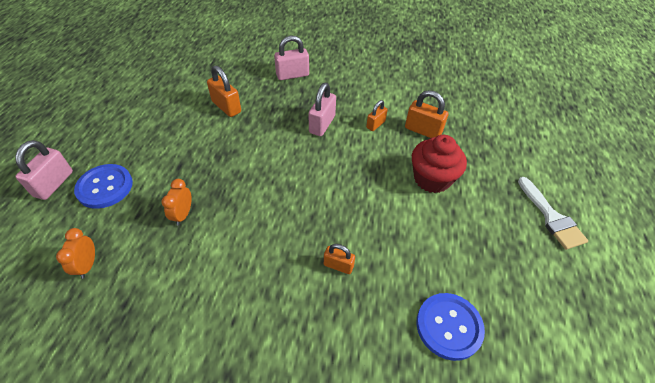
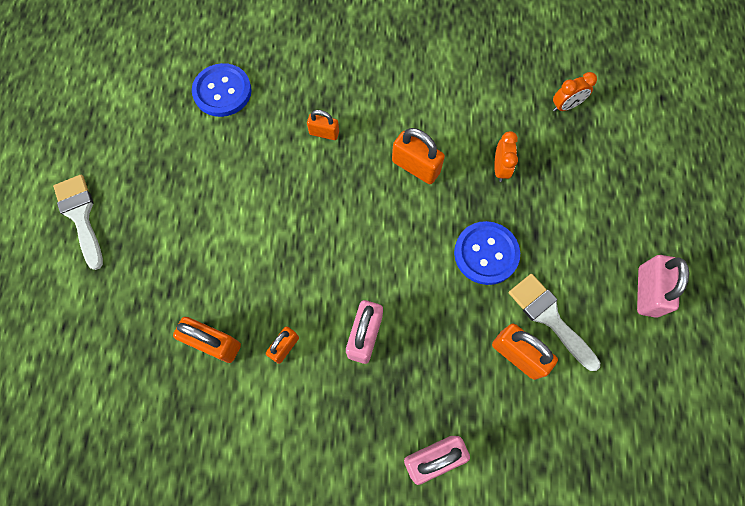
camera: 175 degrees right, 20 degrees up
pink padlock [15,140,73,200] -> pink padlock moved to [637,255,689,318]
orange clock [56,228,95,279] -> orange clock turned 75 degrees clockwise [553,72,597,112]
blue button [74,164,133,209] -> blue button moved to [454,221,520,285]
red cupcake [412,135,467,193] -> none
none -> orange padlock [392,128,445,184]
none -> white brush [509,274,600,371]

